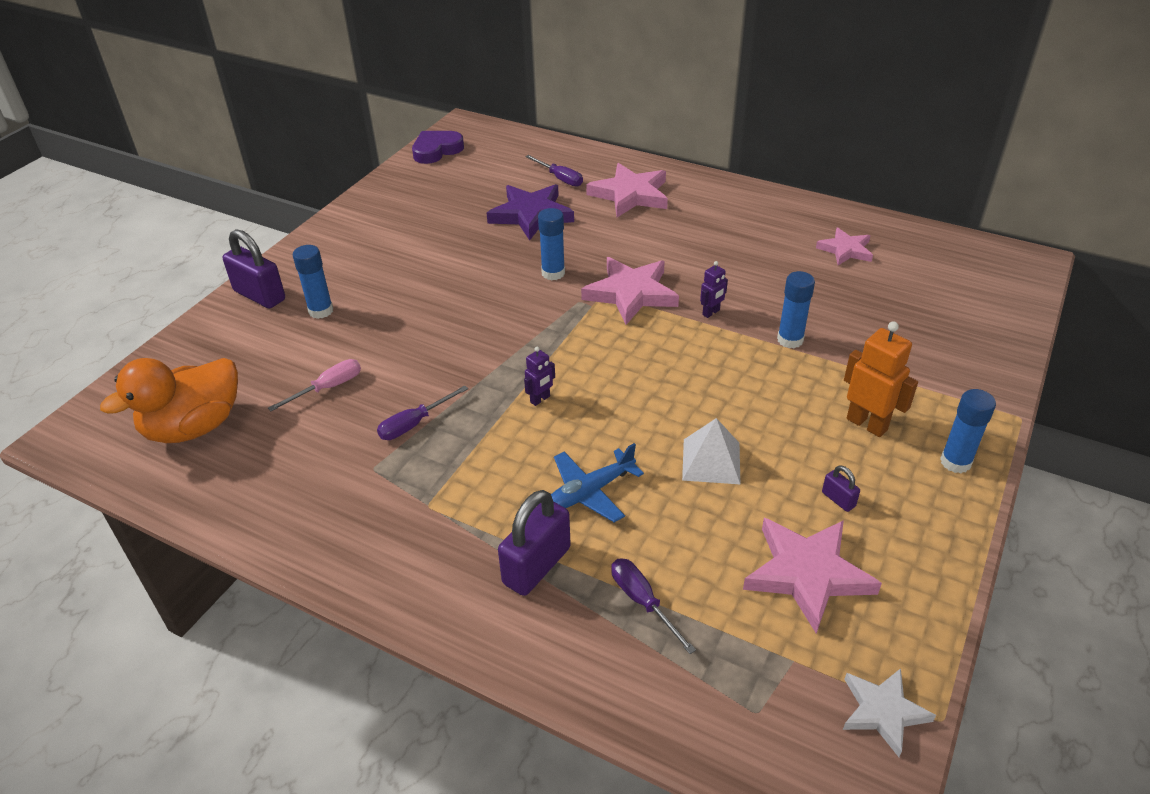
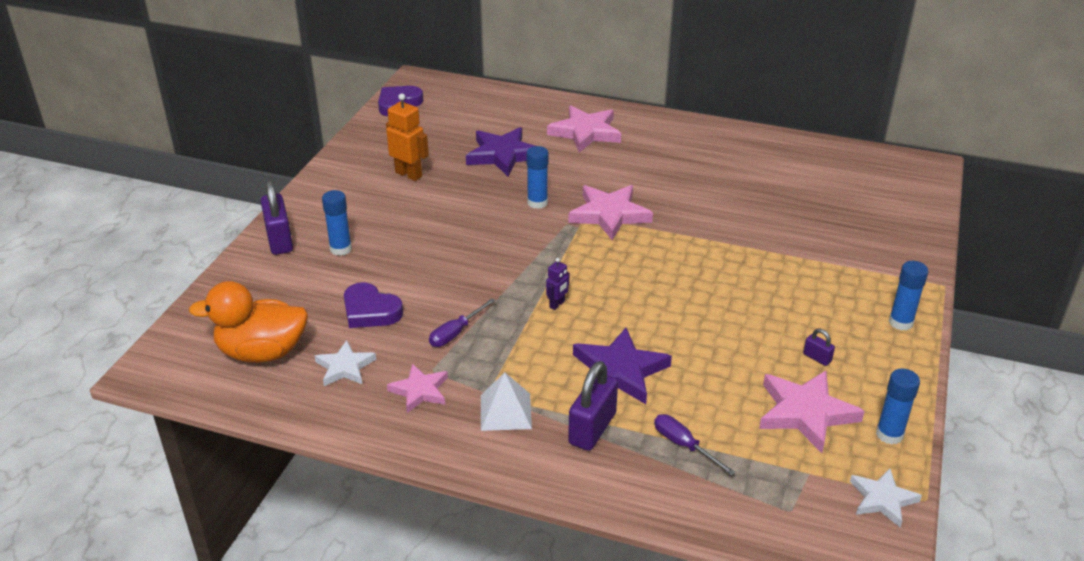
camera: 10 degrees left, 5 degrees down
orange duck [100,358,238,443] -> orange duck turned 45 degrees clockwise [189,281,308,363]
purple padlock [223,229,285,309] -> purple padlock turned 45 degrees clockwise [261,180,293,255]
pink screwdriver [268,359,361,411] -> purple heart [344,282,403,328]
purple screwdriver [525,155,583,187] -> none
blue plane [551,443,644,523] -> purple star [573,328,672,404]
white pyramid [682,418,740,484] -> white pyramid moved to [481,372,532,431]
purple robot [700,261,728,318] -> none
blue glue stick [777,271,815,348] -> blue glue stick moved to [876,368,920,445]
pink star [816,227,873,265] -> pink star moved to [387,364,448,413]
orange robot [844,321,918,437] -> orange robot moved to [386,93,429,181]
none -> white star [315,340,376,386]

